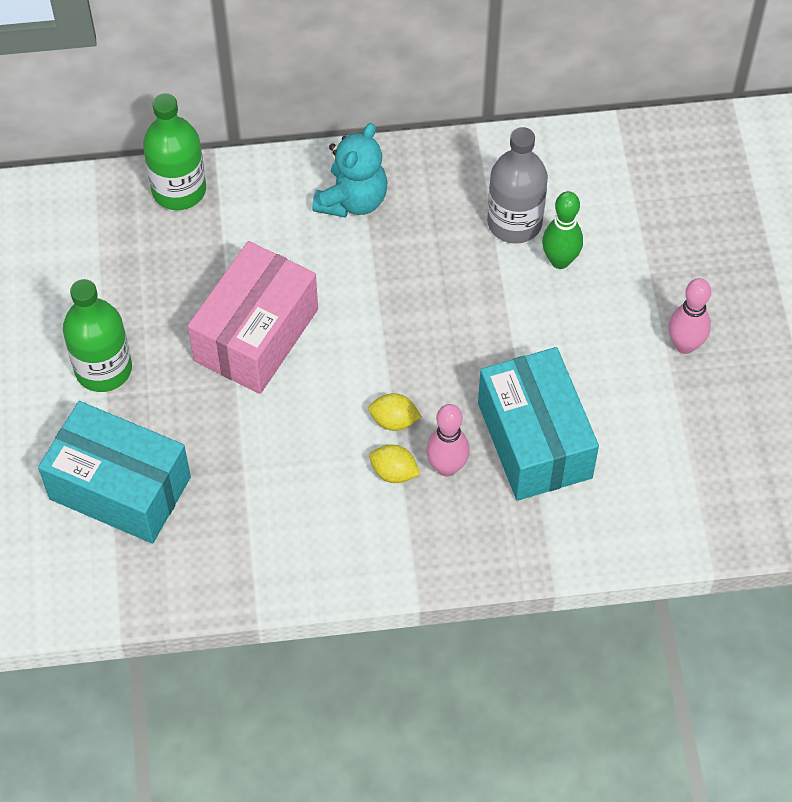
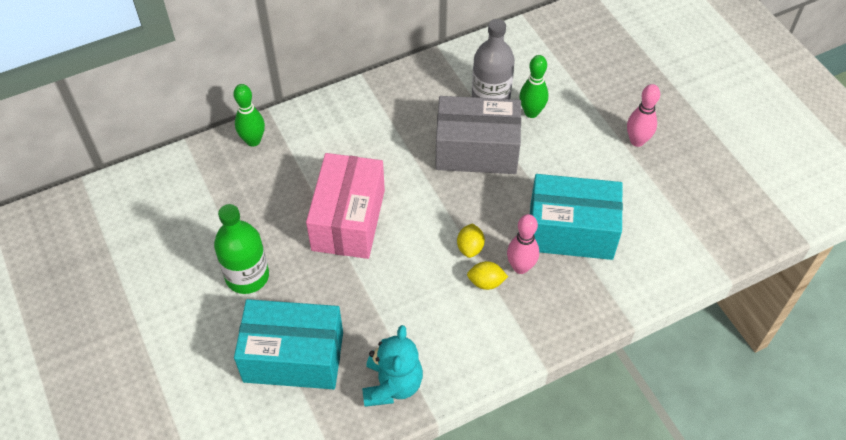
camera: 20 degrees left, 5 degrees down
green bottle [143,93,206,210] -> green bowling pin [234,84,265,147]
turquoise teddy bear [312,123,387,218] -> turquoise teddy bear moved to [362,325,423,407]
yellow lemon [368,393,422,431] -> yellow lemon turned 75 degrees counterclockwise [457,223,485,258]
turquoise box [478,347,599,501] -> turquoise box turned 45 degrees counterclockwise [530,174,623,260]
none -> grey box [435,96,521,174]

